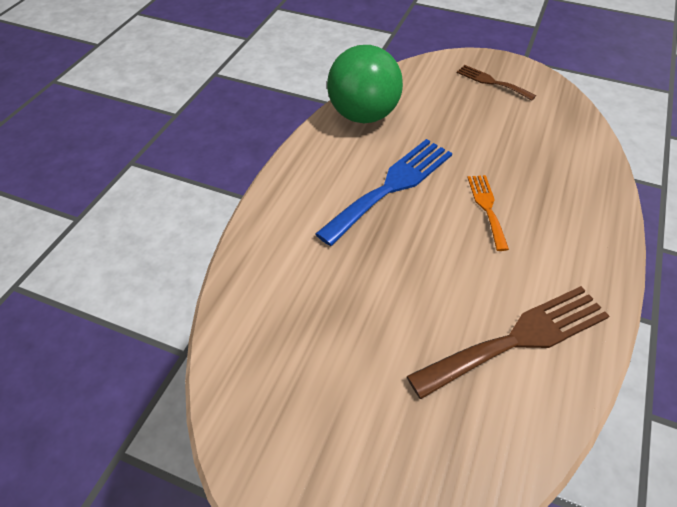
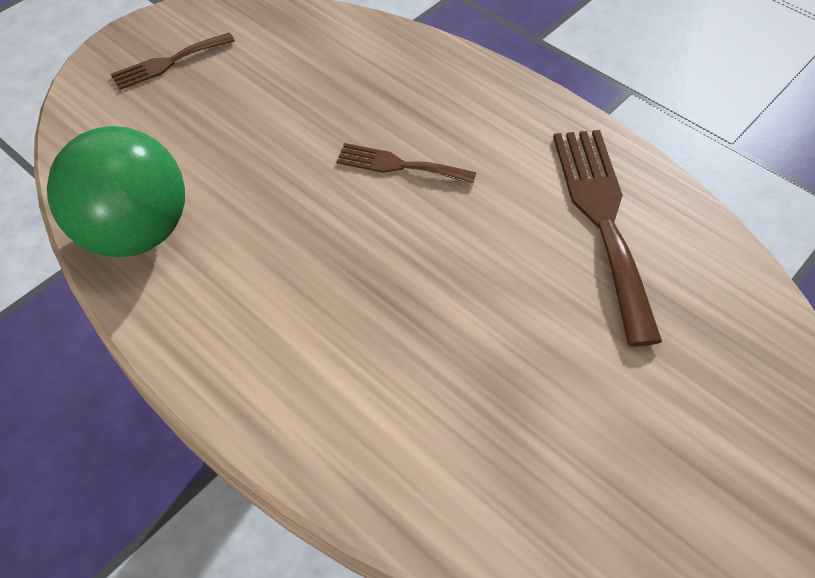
camera: 70 degrees left, 5 degrees up
blue fork [315,139,452,246] -> none
orange fork [467,175,509,251] -> brown fork [336,143,476,184]

